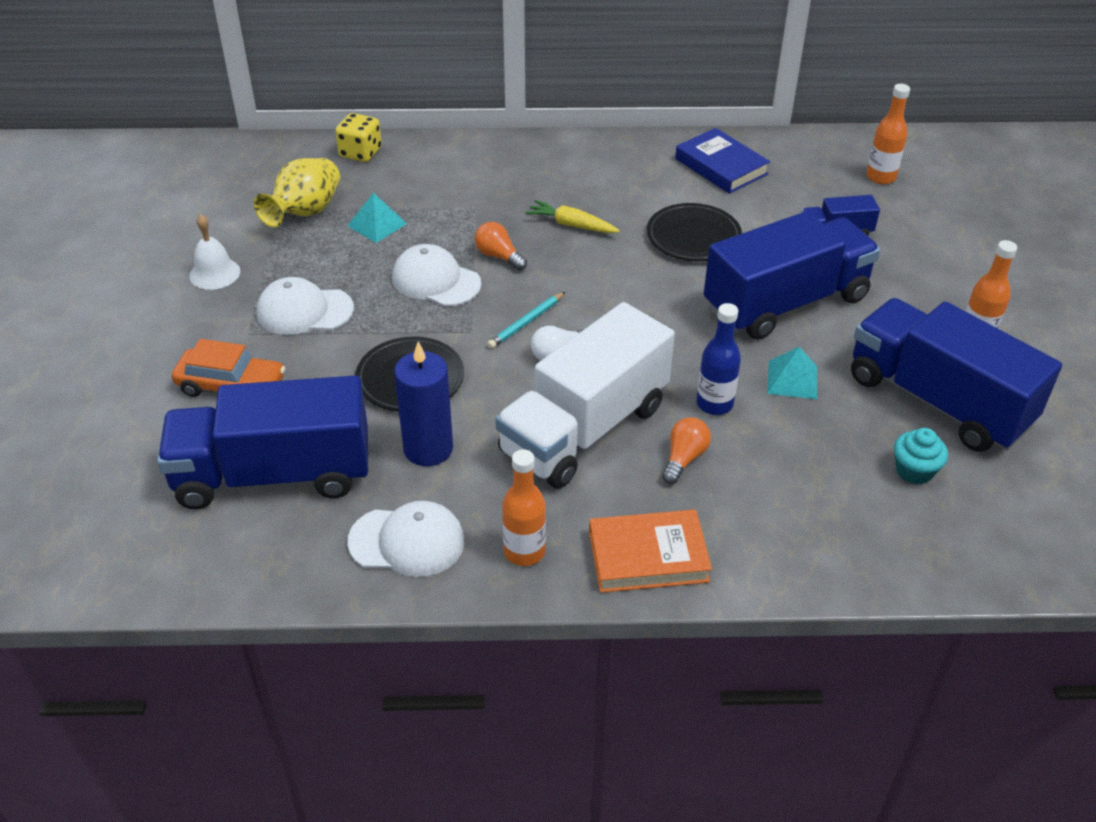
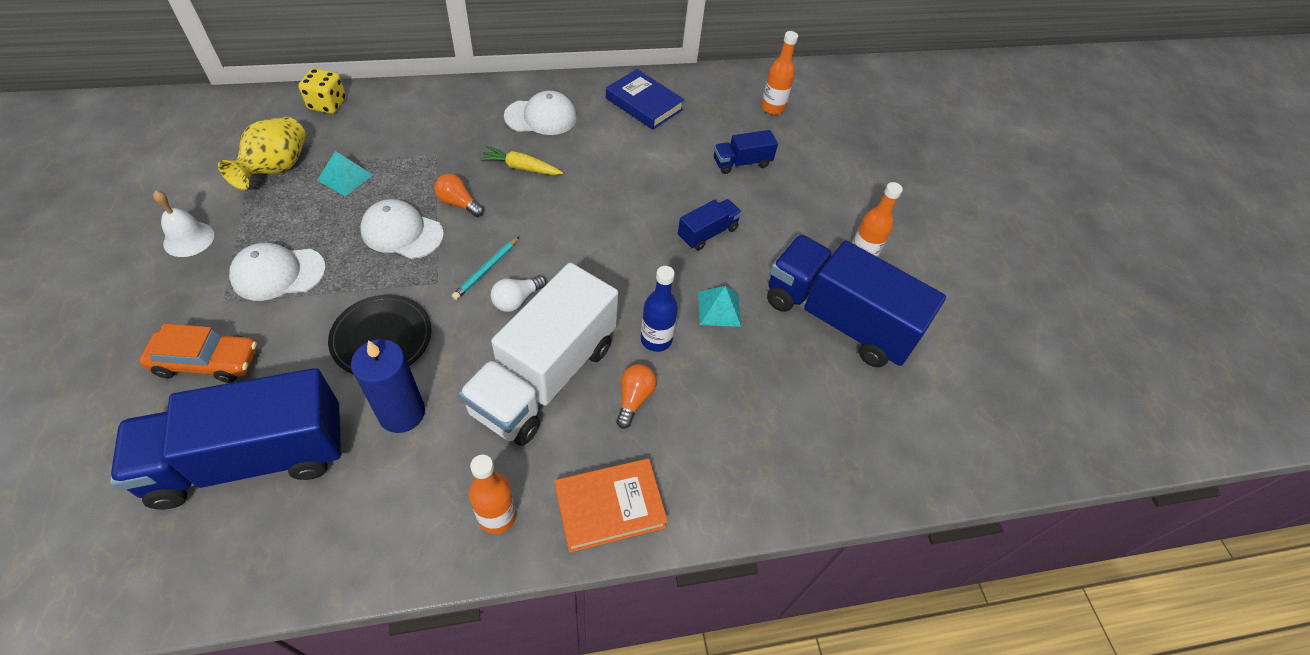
camera: 15 degrees left, 10 degrees up
white cap [347,501,464,577] -> white cap moved to [504,91,577,135]
black plate [647,203,742,261] -> none
blue truck [704,211,880,340] -> blue truck [678,199,742,250], size x0.45
turquoise cupcake [894,428,948,485] -> none

